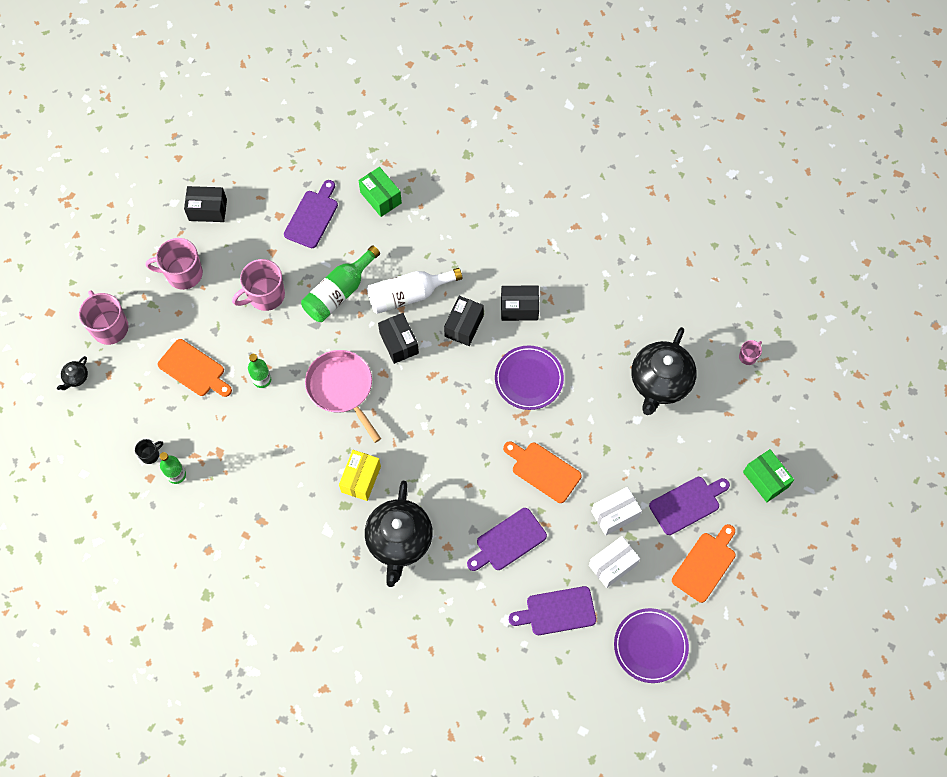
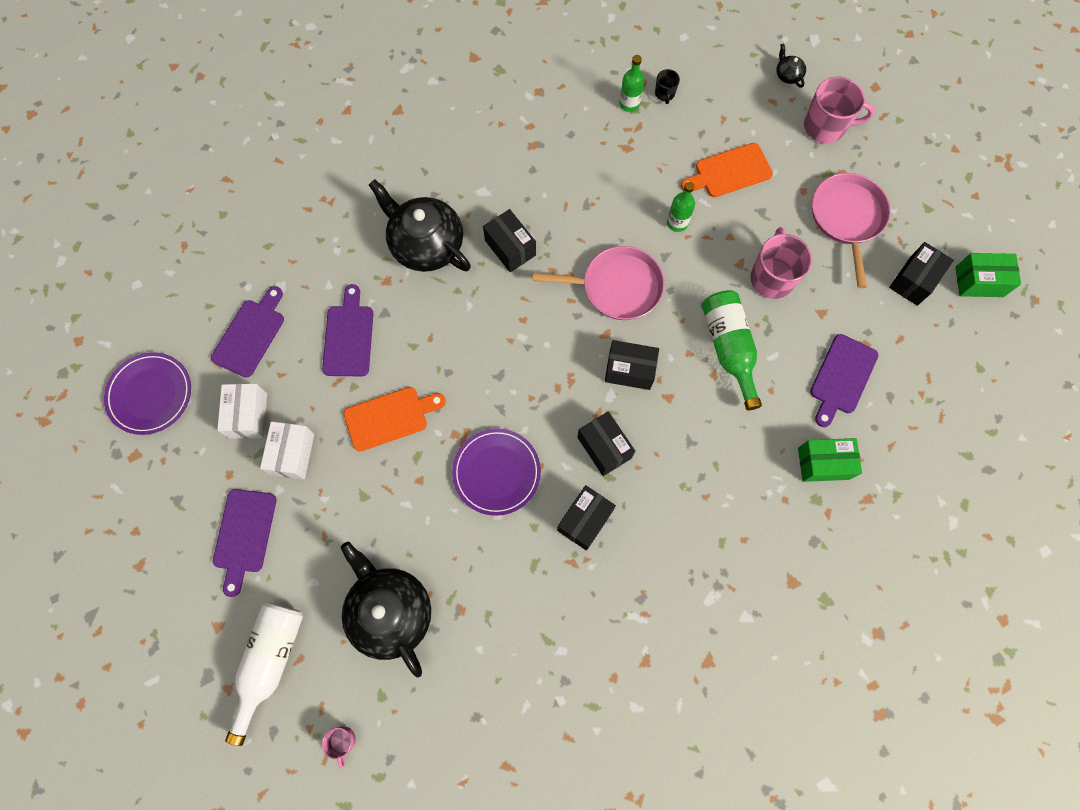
camera: 125 degrees right, 5 degrees up
pink mug [146,238,203,290] -> pink pan [812,173,891,288]
purple cutting board [284,180,338,248] -> purple cutting board turned 60 degrees clockwise [810,334,879,427]
yellow box [339,450,381,501] -> black box [483,209,536,272]
white bottle [367,268,462,314] -> white bottle moved to [225,602,303,746]
orange cutting board [672,524,736,603] -> none
green box [743,449,794,502] -> green box moved to [955,253,1021,297]

